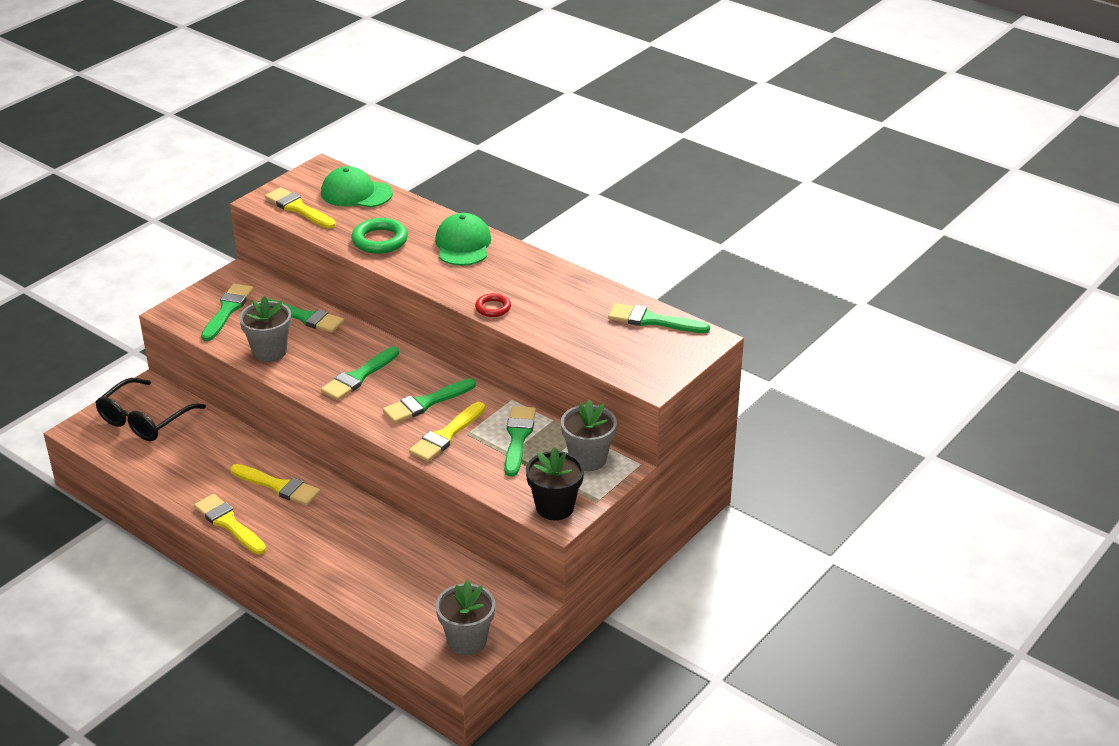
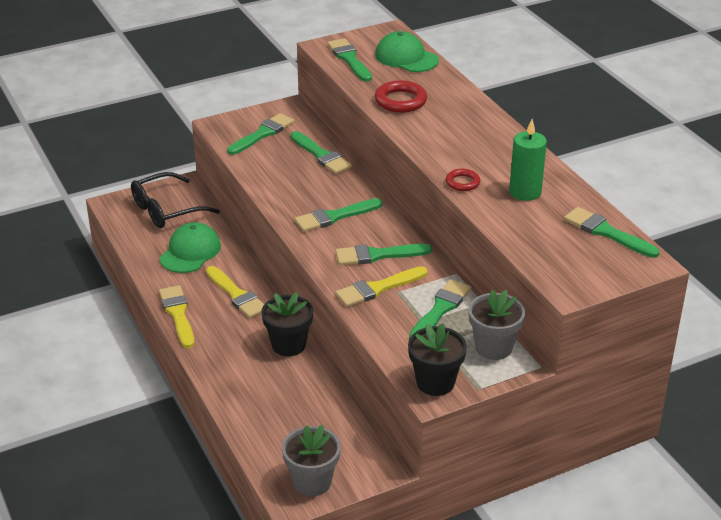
camera: 25 degrees right, 0 degrees up
grey flower pot [239,296,291,362] -> none
yellow brush [265,187,336,229] -> green brush [327,38,372,82]
green ring [351,218,408,254] -> red ring [375,80,427,113]
green cap [435,213,491,266] -> green cap moved to [160,222,221,273]
none -> black flower pot [261,292,313,356]
none -> green candle [509,119,547,201]

